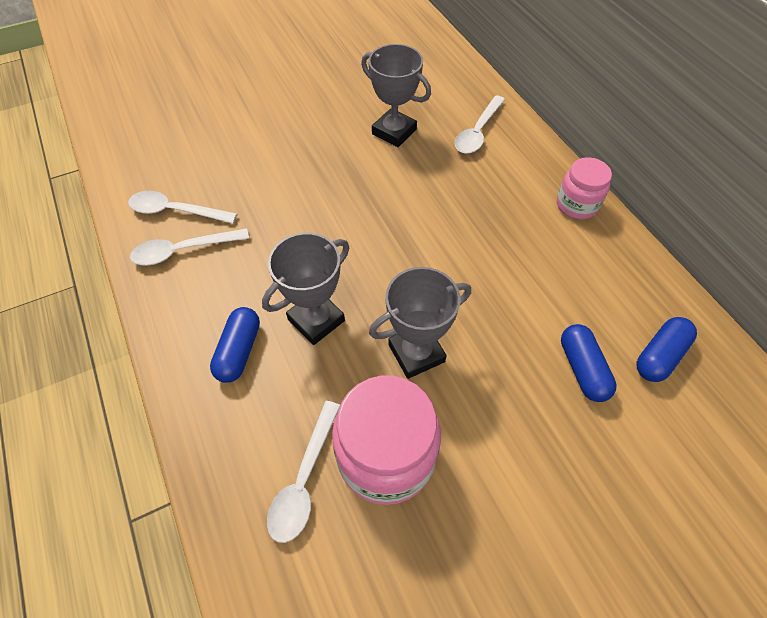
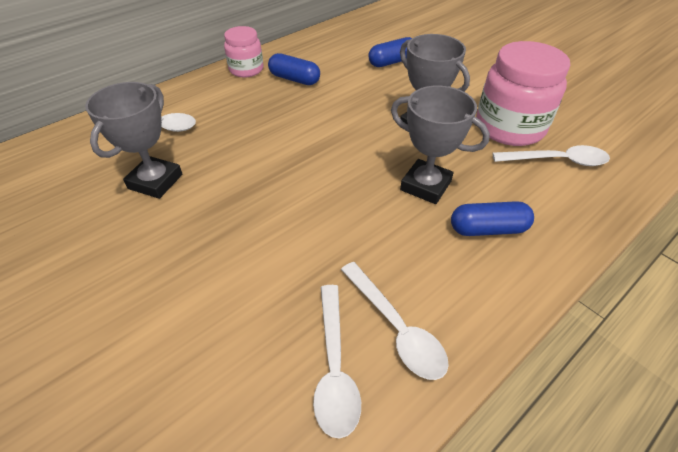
camera: 105 degrees left, 10 degrees down
blue capsule [637,317,697,382] -> blue capsule moved to [268,53,320,85]

